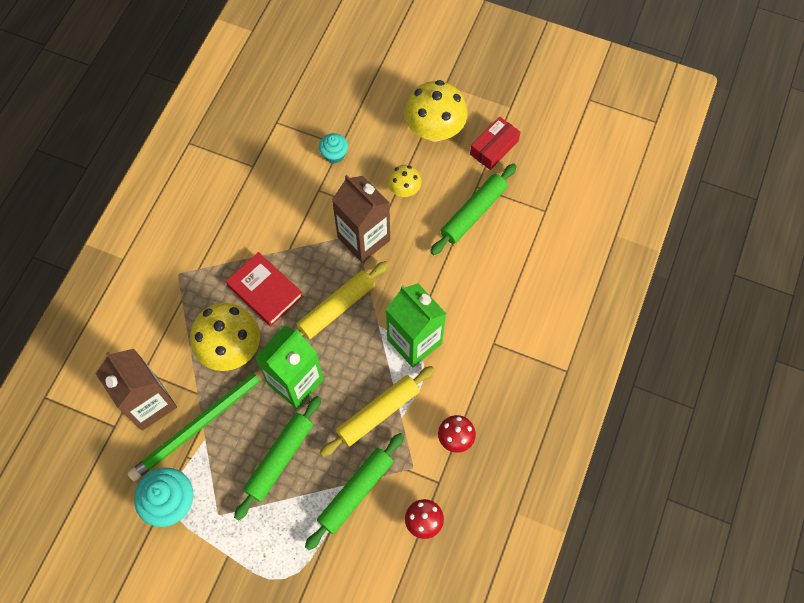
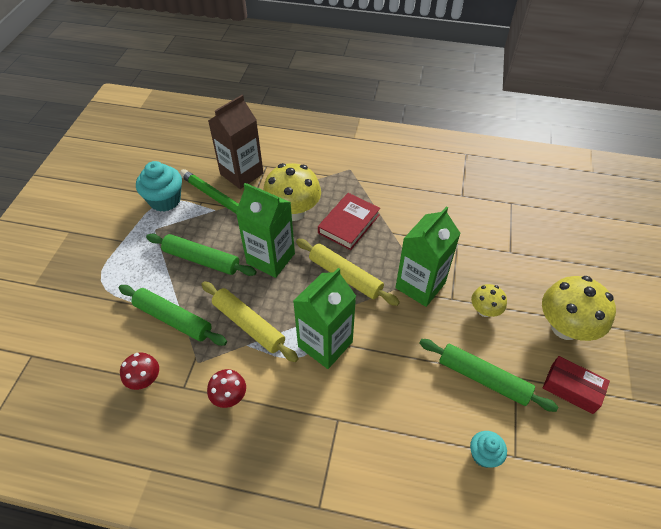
camera: 80 degrees right, 15 degrees down
turquoise cupcake [319,133,348,164] -> turquoise cupcake moved to [470,431,507,468]
brown carton [332,175,390,263] -> green carton [395,207,461,307]

